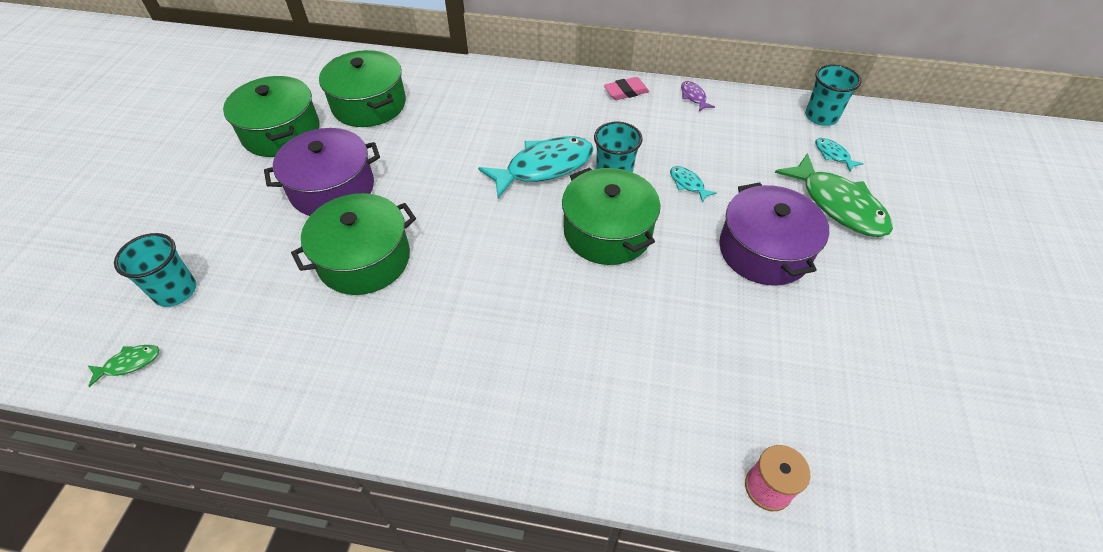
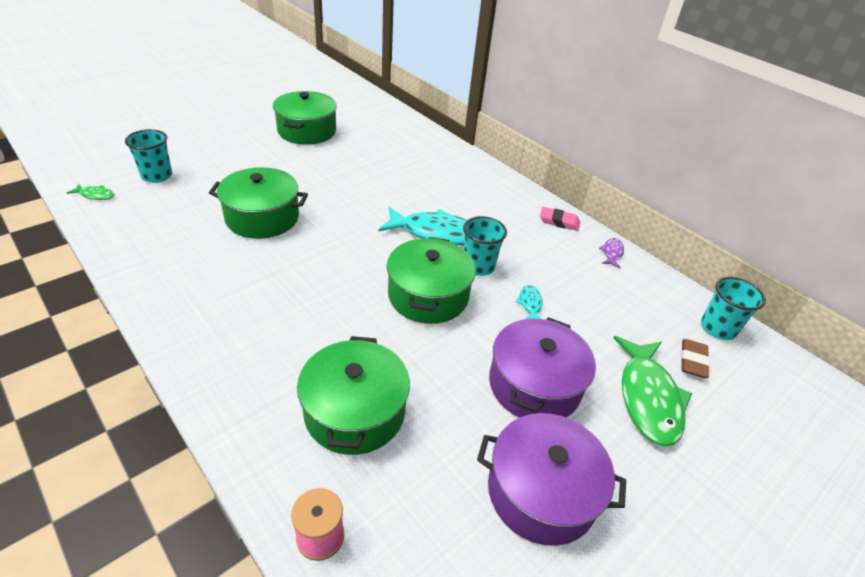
camera: 35 degrees right, 10 degrees down
purple pot [264,128,380,216] -> purple pot moved to [477,413,626,546]
green pot [319,50,406,127] -> green pot moved to [297,336,410,455]
turquoise fish [815,138,864,172] -> brown eraser [681,339,710,378]

